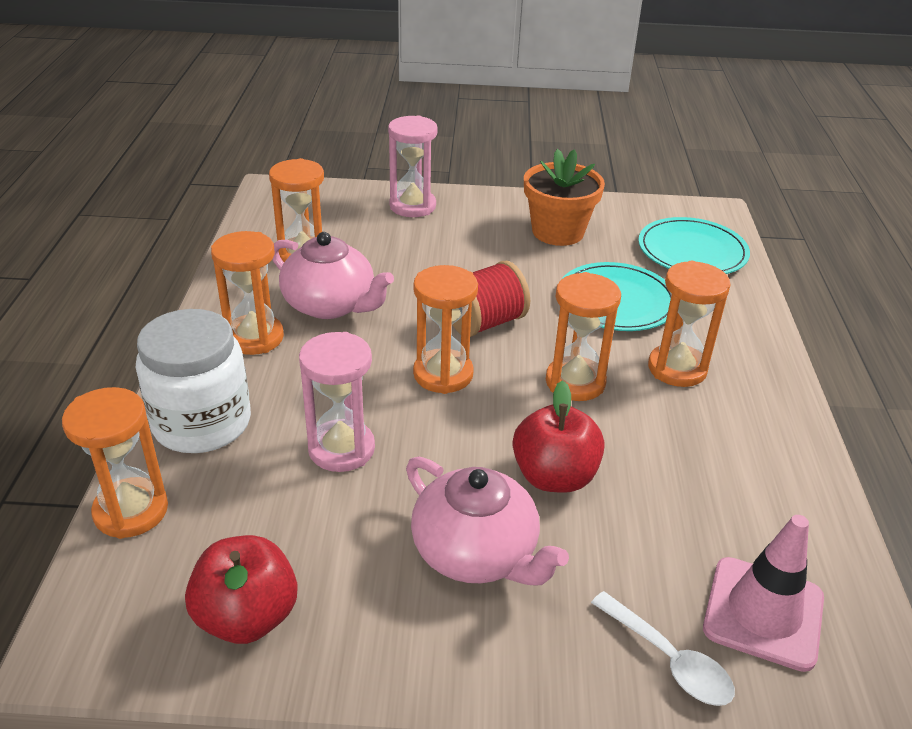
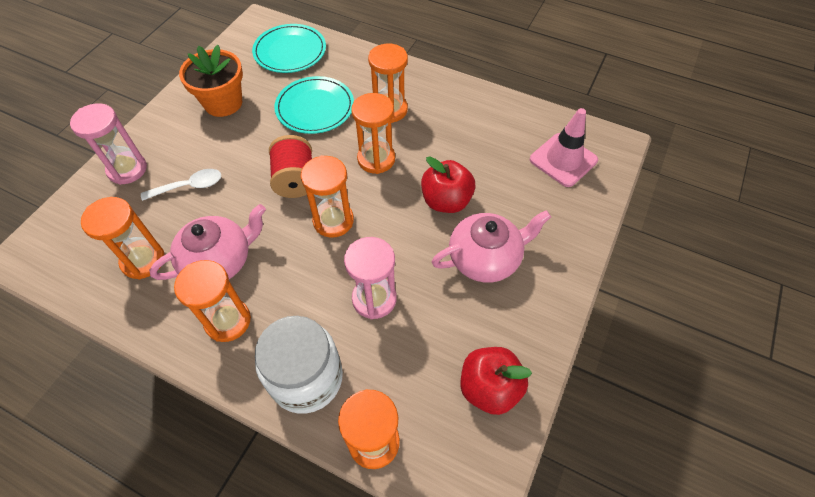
camera: 65 degrees left, 20 degrees up
white spoon [591,591,735,706] -> white spoon moved to [141,169,221,201]

